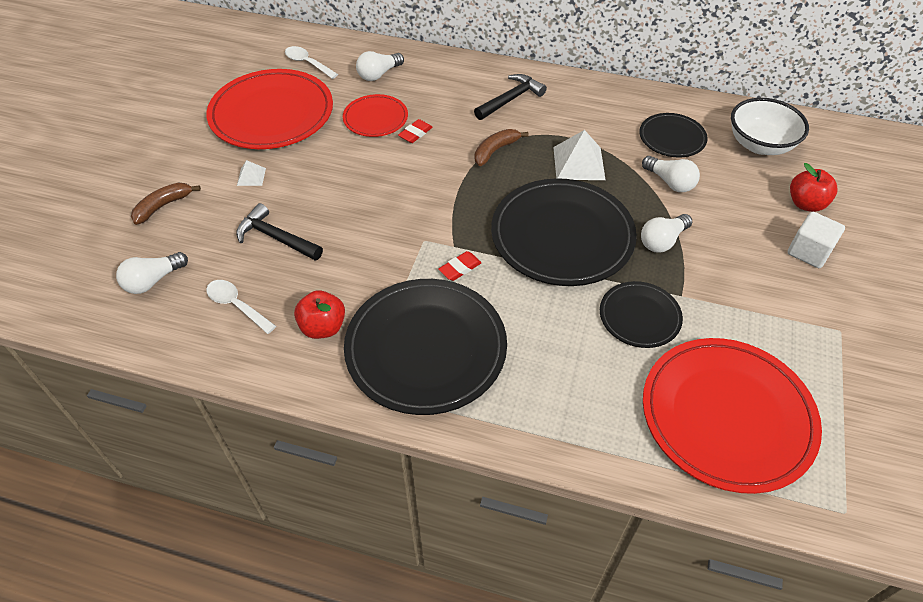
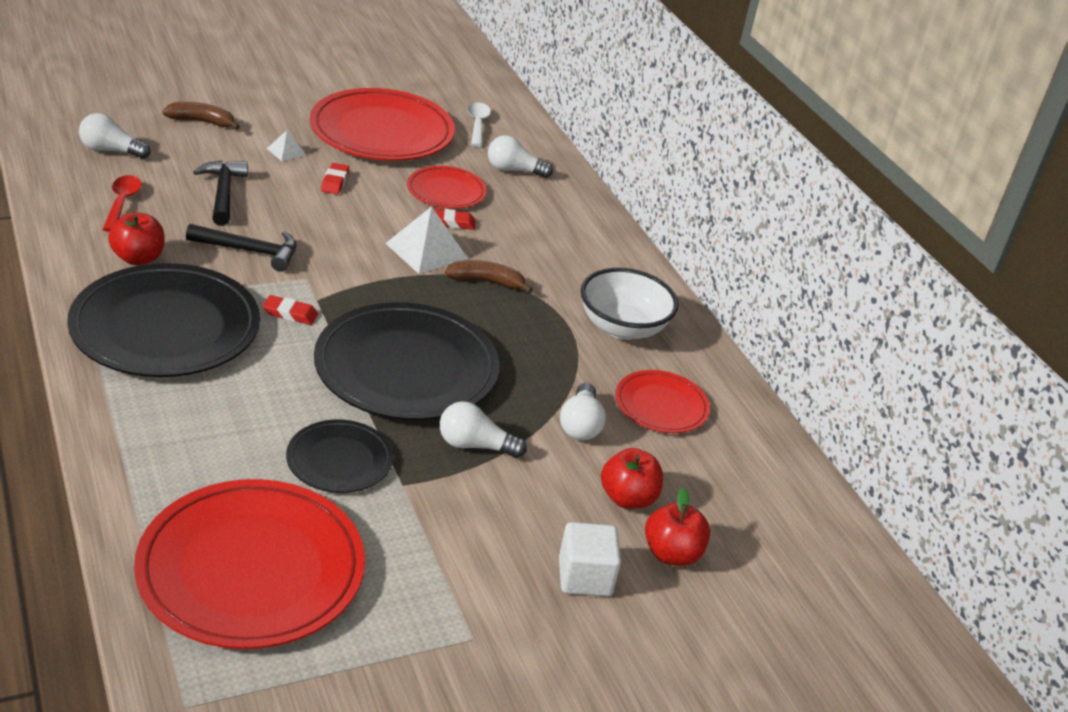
camera: 45 degrees right, 15 degrees down
white spoon [206,280,276,334] -> red spoon [102,175,142,232]
black hammer [474,74,547,120] -> black hammer moved to [186,224,297,272]
white pyramid [553,130,606,180] -> white pyramid moved to [385,206,468,274]
black plate [639,113,708,158] -> red plate [615,370,710,433]
white bowl [731,98,809,155] -> white bowl moved to [581,268,679,340]
none -> red eraser [321,163,349,194]
none -> red apple [601,448,663,509]

